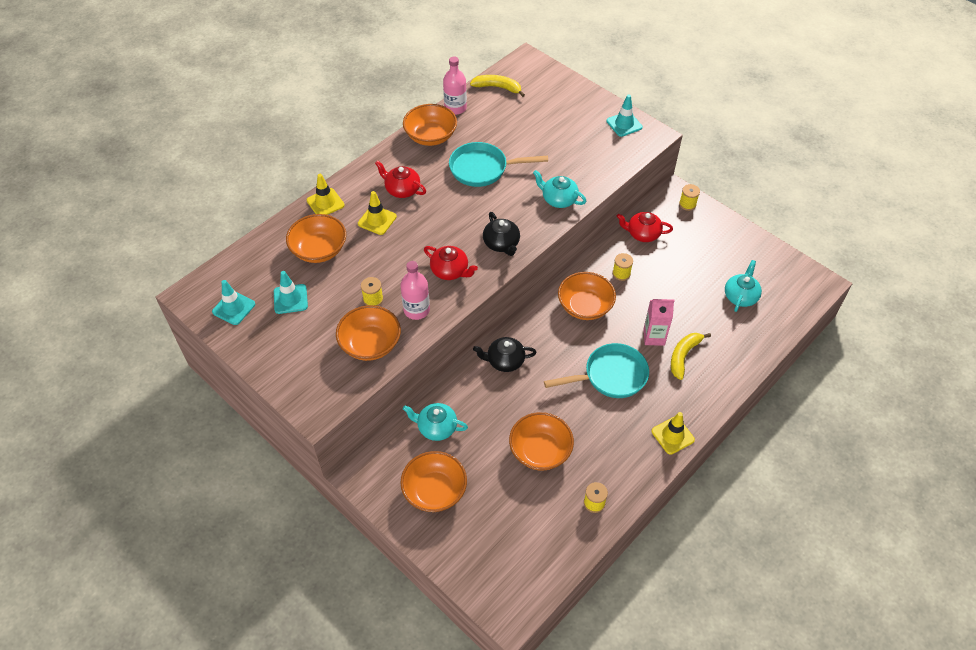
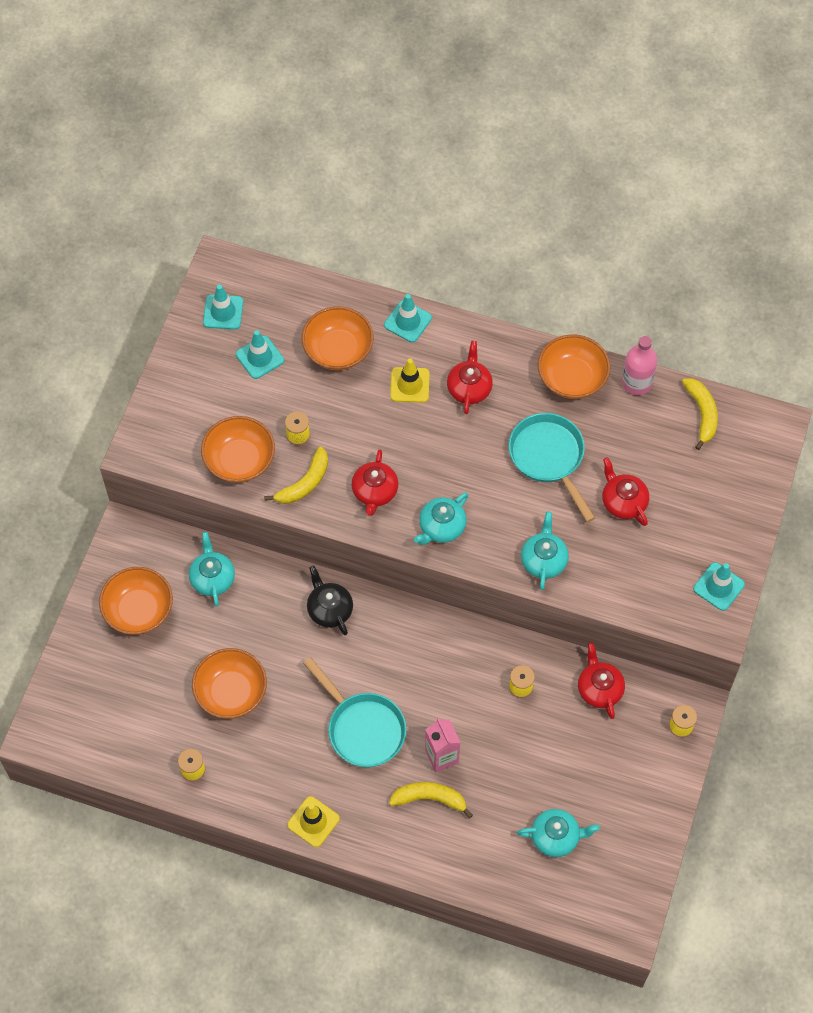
camera: 65 degrees right, 10 degrees up
yellow traffic cone [307,174,345,215] -> turquoise traffic cone [384,294,432,343]
pink bottle [401,261,430,320] -> yellow banana [264,447,328,504]
black teapot [483,212,520,256] -> turquoise teapot [414,492,469,545]
orange bowl [558,272,616,320] -> none
none -> red teapot [602,457,649,526]

